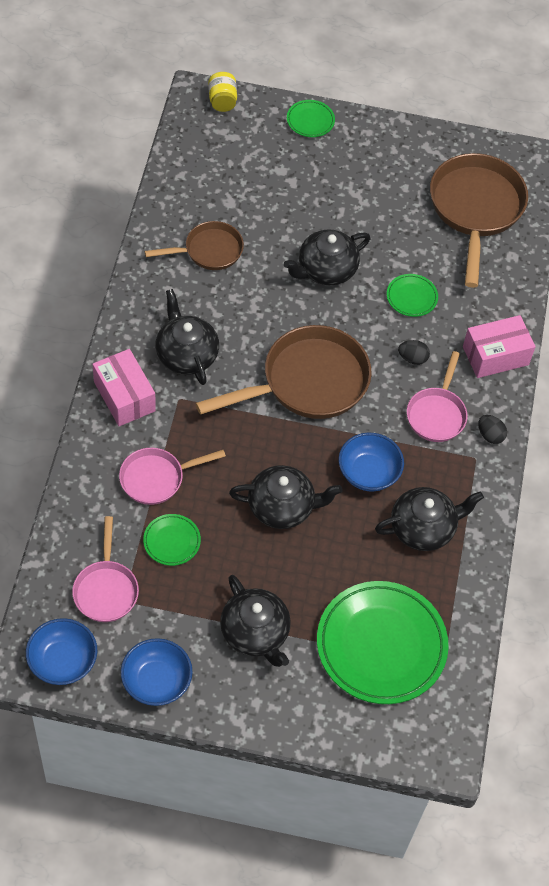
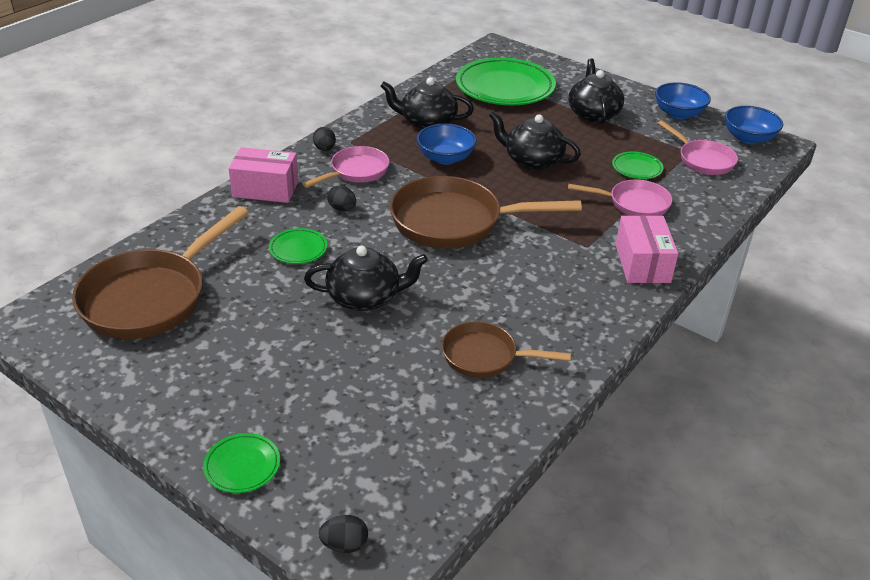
camera: 150 degrees left, 20 degrees down
pink pan [72,516,139,622] -> pink pan turned 120 degrees clockwise [658,120,738,175]
black teapot [156,289,219,385] -> none
yellow jar [208,72,237,112] -> black egg [318,515,368,553]

